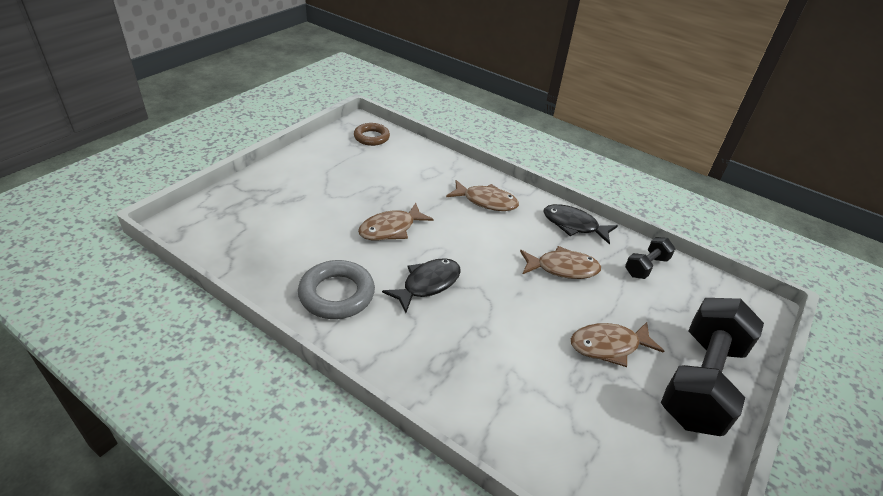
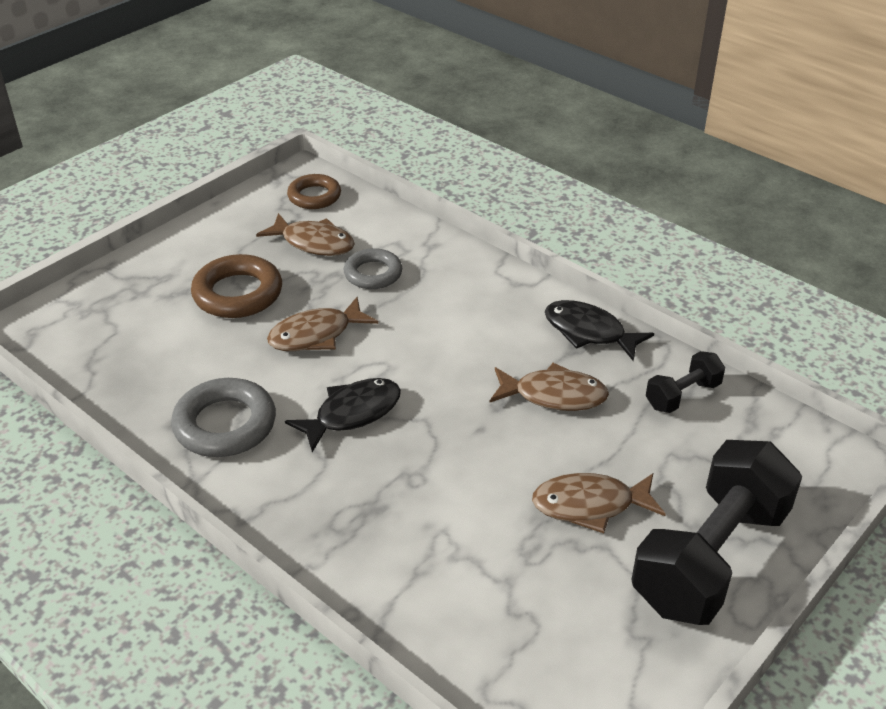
camera: 10 degrees right, 0 degrees up
brown fish [446,180,519,211] -> brown fish moved to [256,213,355,256]
none -> brown ring [191,254,282,318]
none -> grey ring [344,248,402,289]

